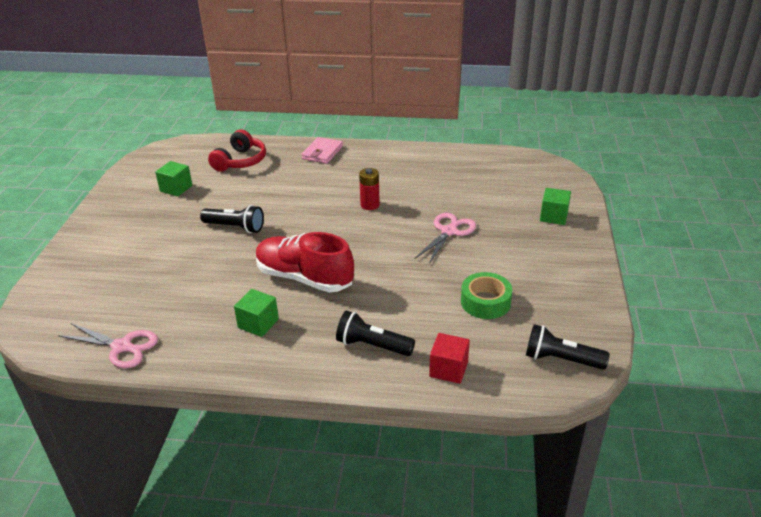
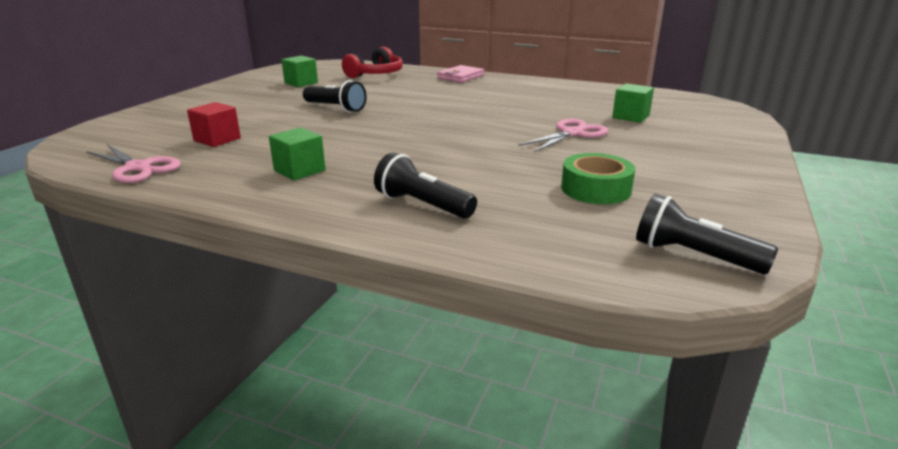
camera: 15 degrees right, 10 degrees down
red shoe [256,232,354,292] -> none
red battery [359,168,380,210] -> none
red cube [429,333,470,384] -> red cube moved to [187,102,241,147]
green cube [540,188,571,225] -> green cube moved to [612,83,654,123]

